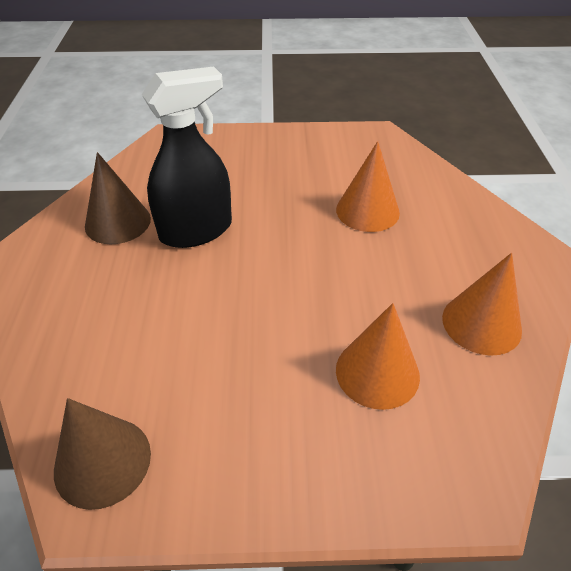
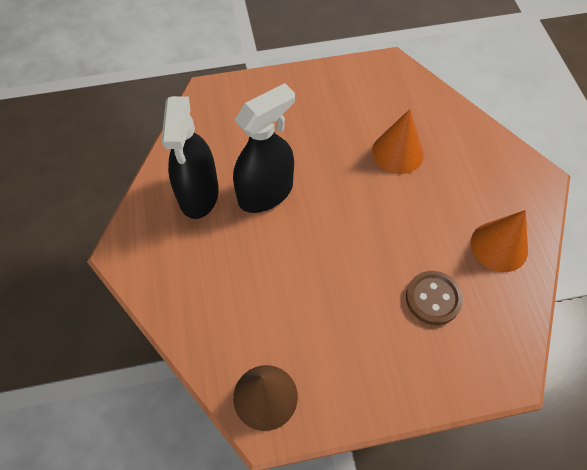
camera: 10 degrees left, 15 degrees up
brown cone [85,152,151,244] -> black spray bottle [161,96,219,219]
orange cone [336,303,420,410] -> brown button [406,271,463,325]

